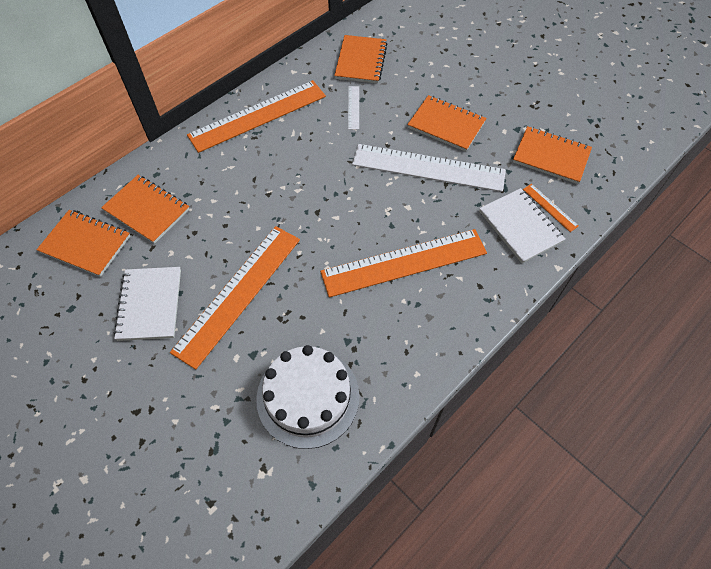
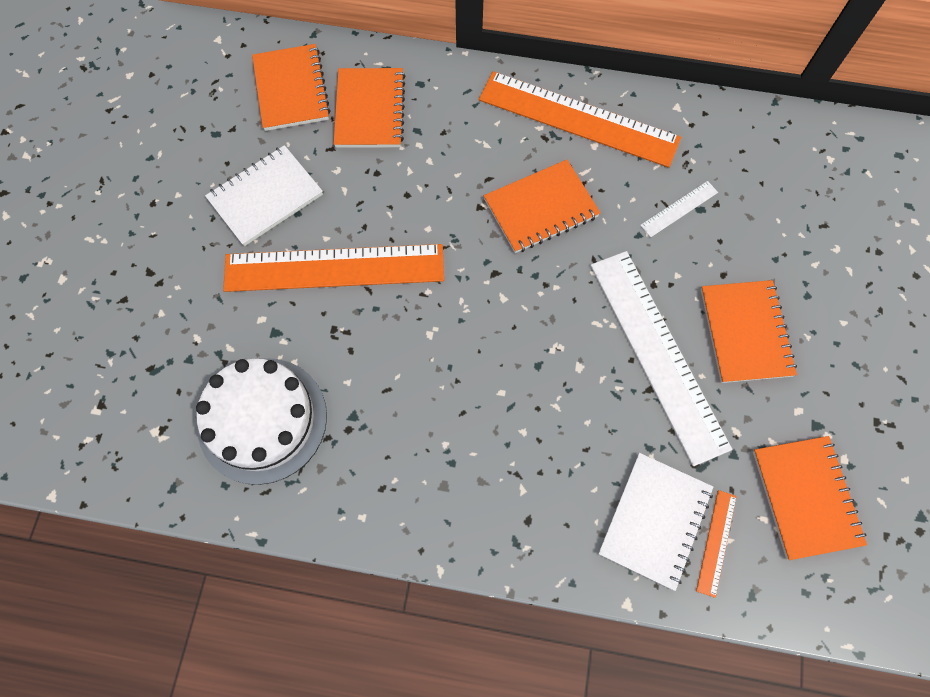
camera: 55 degrees right, 10 degrees up
orange ruler [320,229,487,297] -> none
orange notebook [334,35,388,84] -> orange notebook moved to [484,160,601,253]

